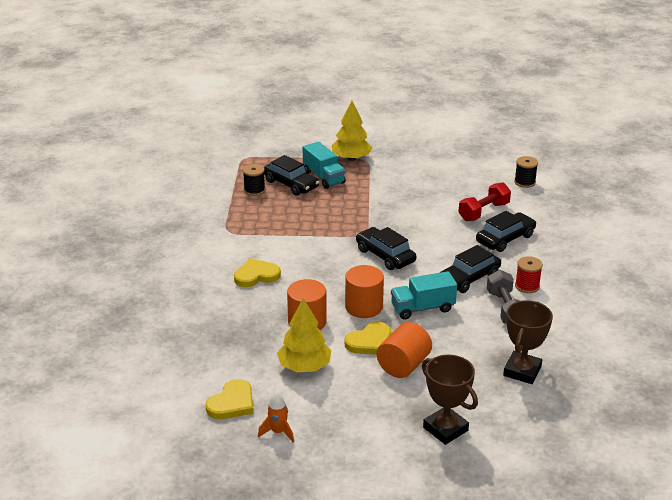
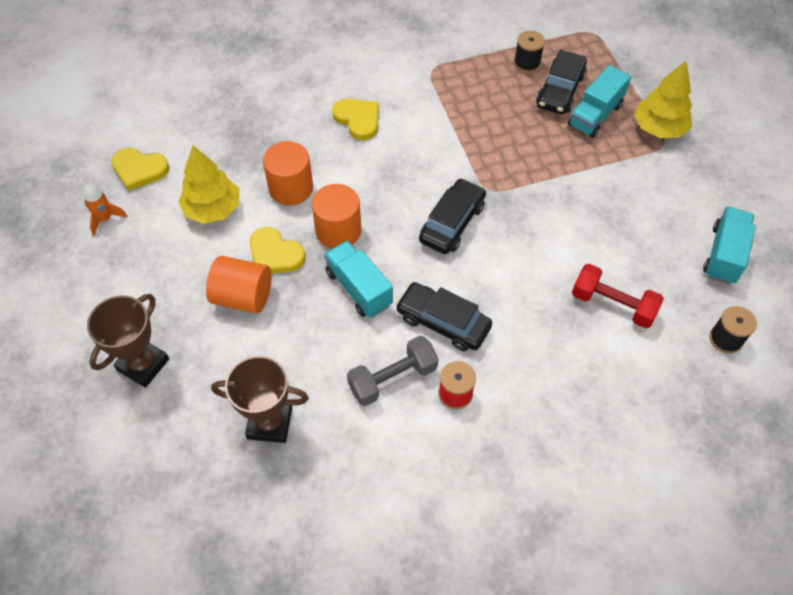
camera: 70 degrees right, 25 degrees up
black car [476,211,536,252] -> none
none -> turquoise truck [703,207,755,284]

